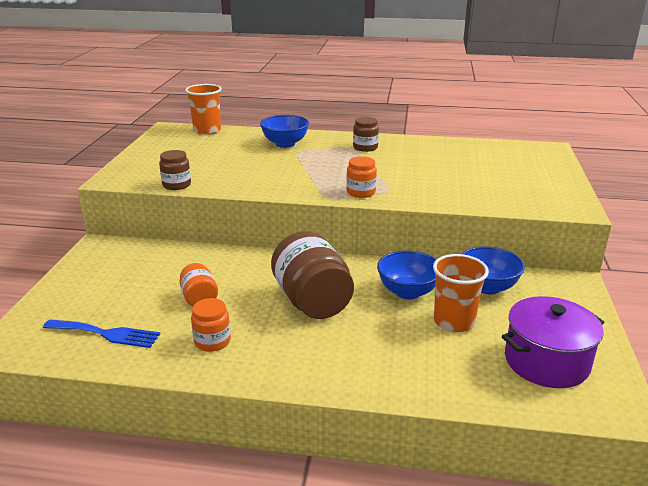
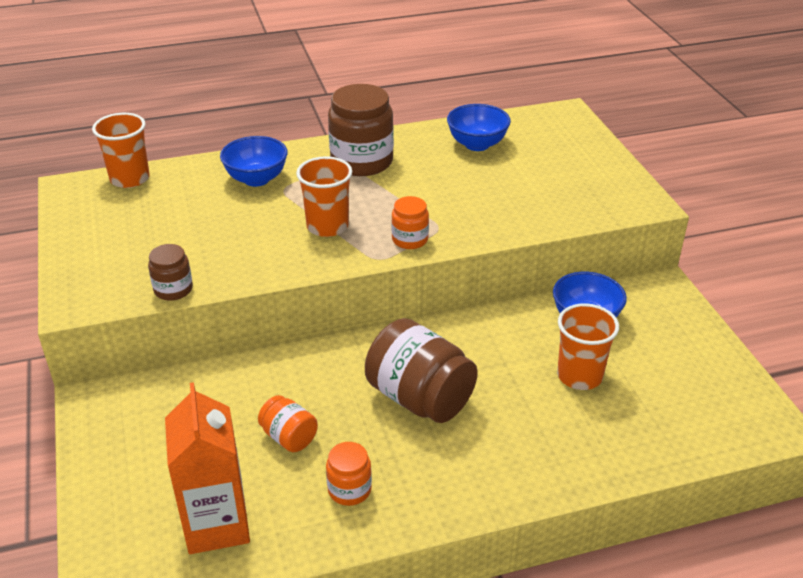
camera: 25 degrees left, 10 degrees up
blue fork [43,319,160,348] -> orange carton [165,382,250,554]
brown jar [353,117,379,152] -> brown jar [328,84,394,176], size x1.93
blue bowl [377,251,437,299] -> blue bowl moved to [447,104,511,151]
purple pot [502,296,604,388] -> none
none -> orange cup [296,156,352,237]

